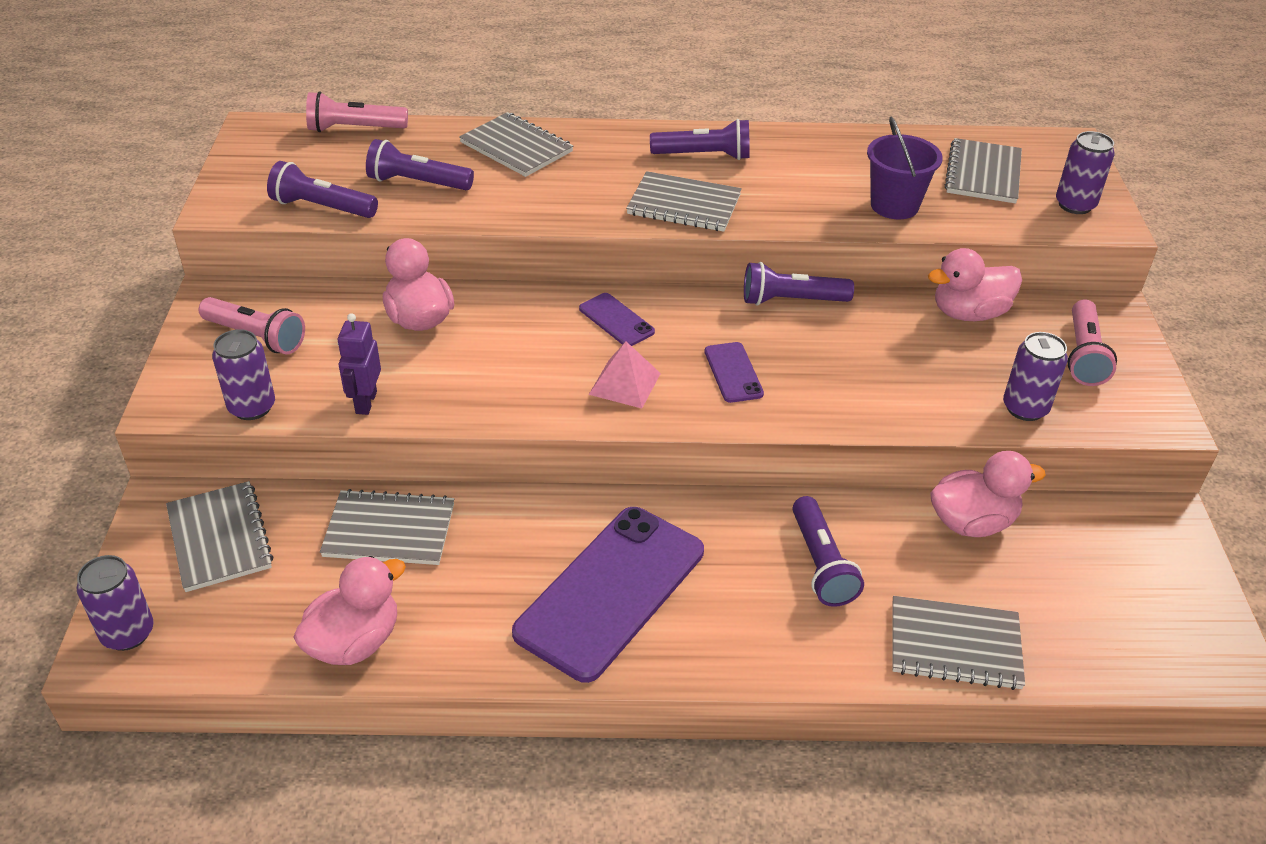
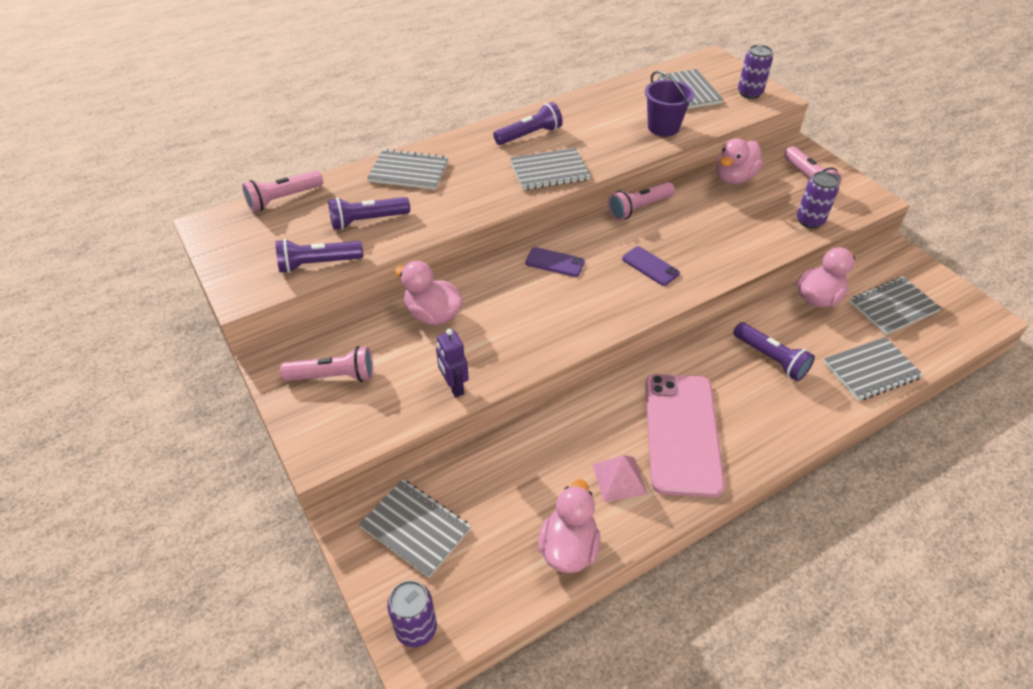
camera: 30 degrees left, 5 degrees up
purple can [212,329,275,420] -> none
grey notebook [320,489,454,565] -> grey notebook moved to [850,277,941,335]
purple phone [512,507,704,683] -> pink phone [645,374,725,497]
pink pyramid [589,341,661,408] -> pink pyramid moved to [592,455,647,502]
purple flashlight [744,262,854,306] -> pink flashlight [608,182,675,220]

